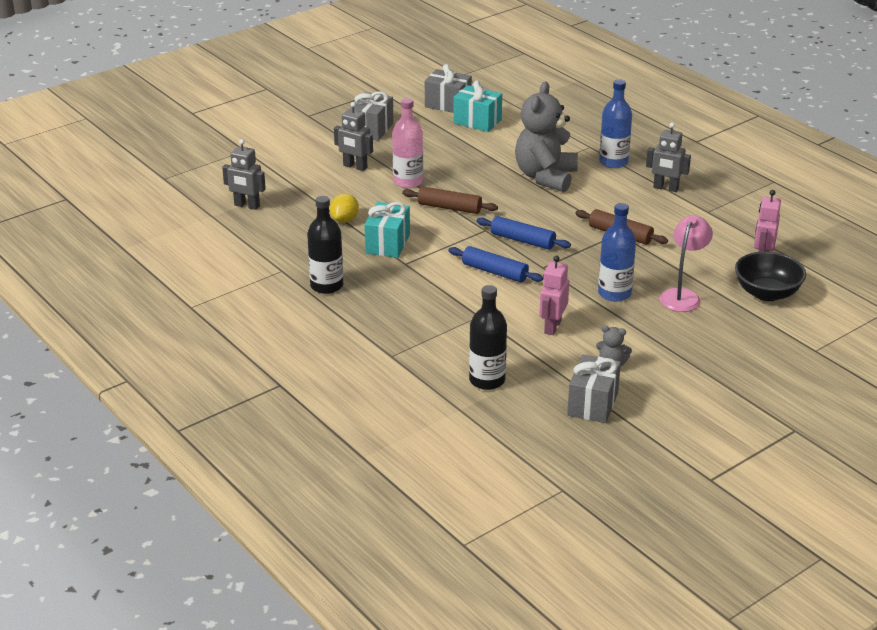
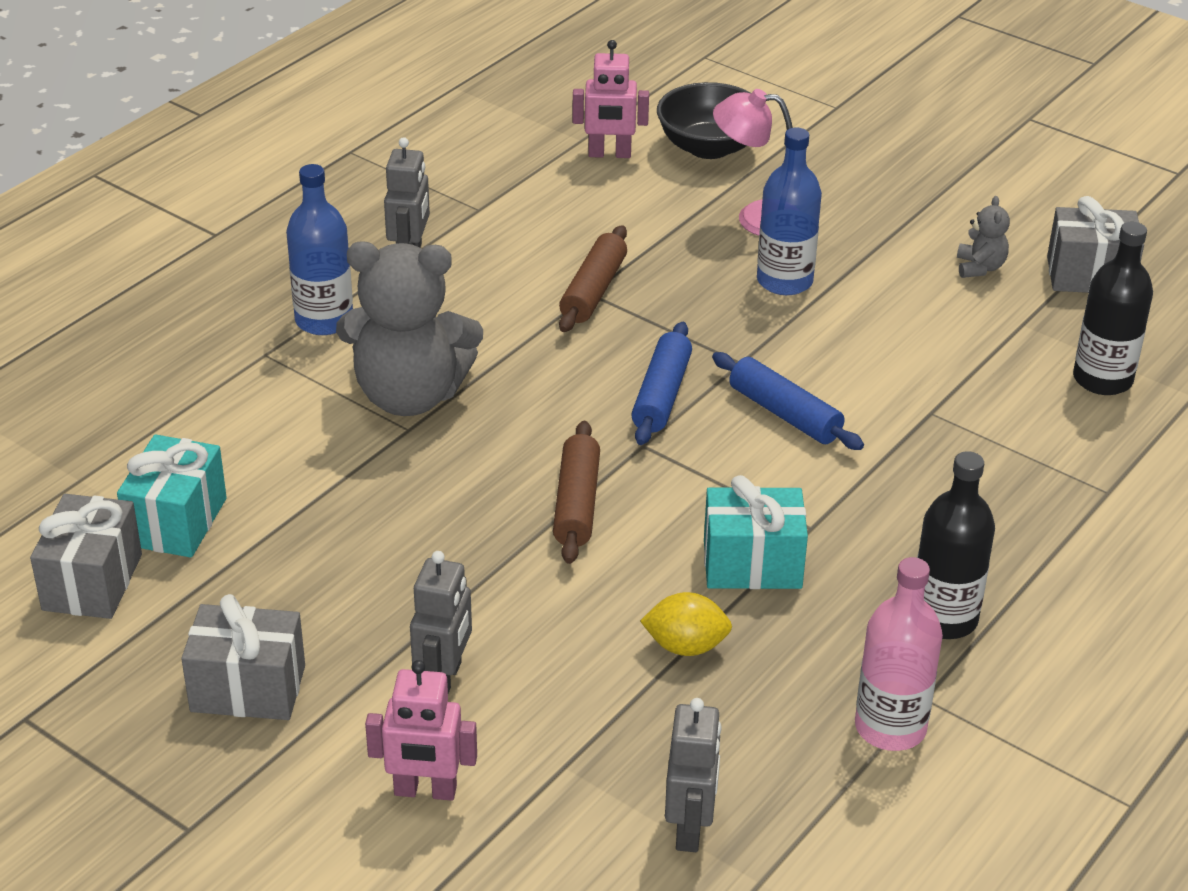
camera: 105 degrees left, 5 degrees up
pink bottle [392,98,423,188] -> pink bottle moved to [855,557,943,751]
blue rolling pin [449,246,543,283] -> blue rolling pin turned 60 degrees counterclockwise [712,352,864,450]
pink robot [539,256,569,335] -> pink robot moved to [365,660,477,801]

